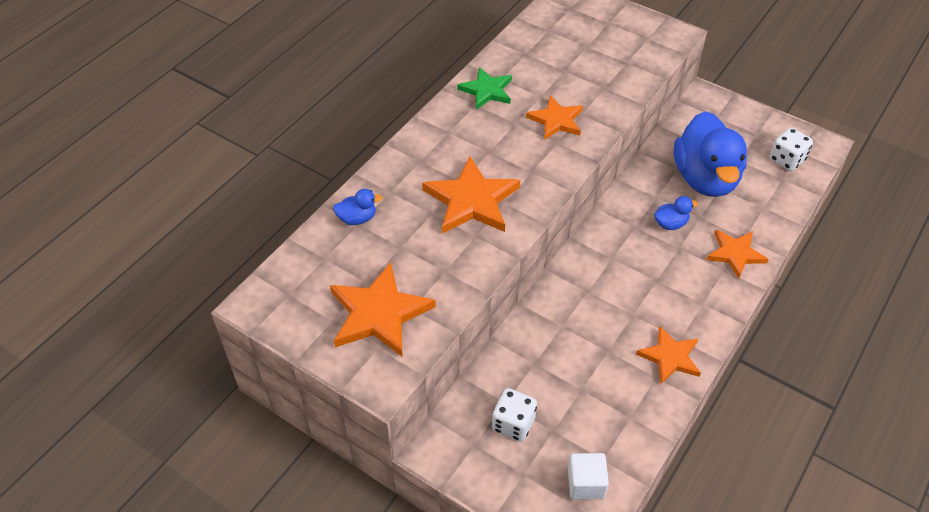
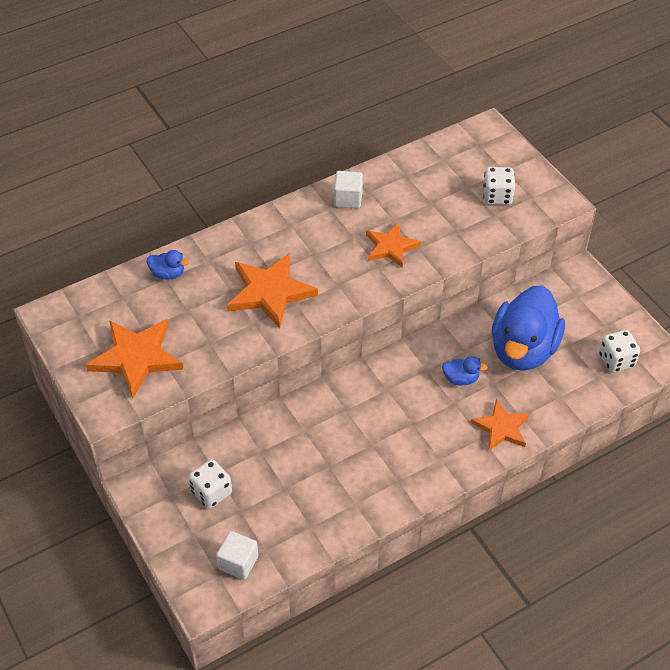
camera: 25 degrees right, 0 degrees up
green star [457,67,512,110] -> white cube [334,171,363,208]
orange star [636,326,701,384] -> none
none -> white dice [483,167,515,205]

